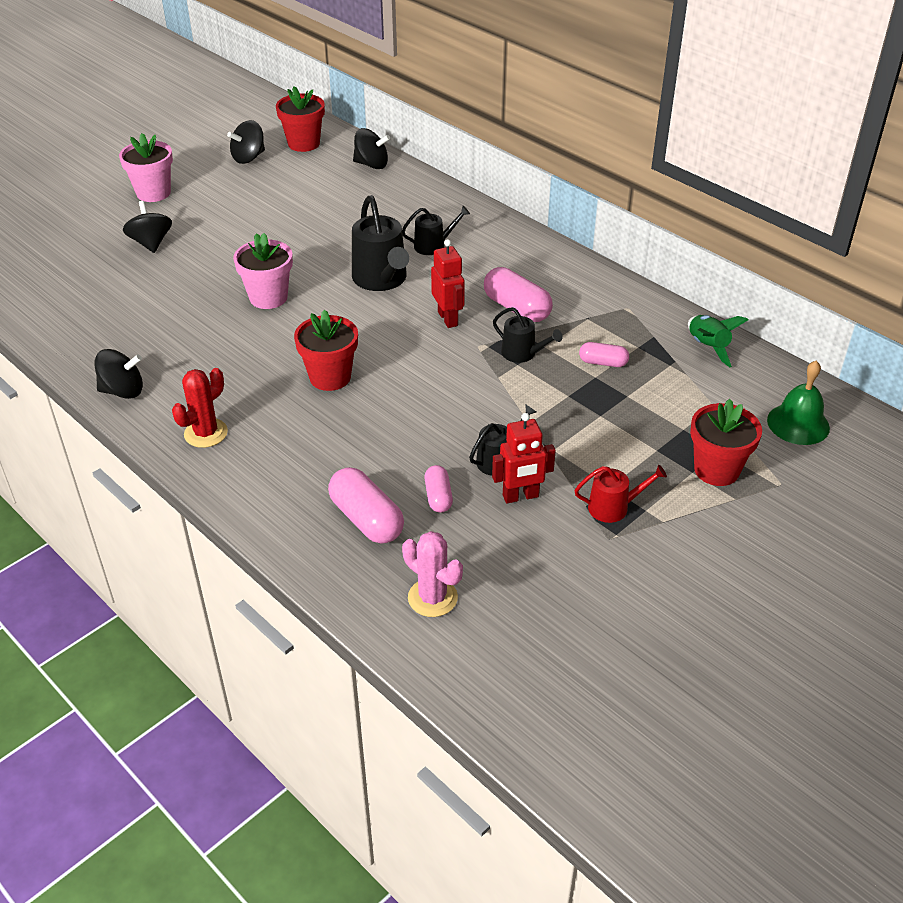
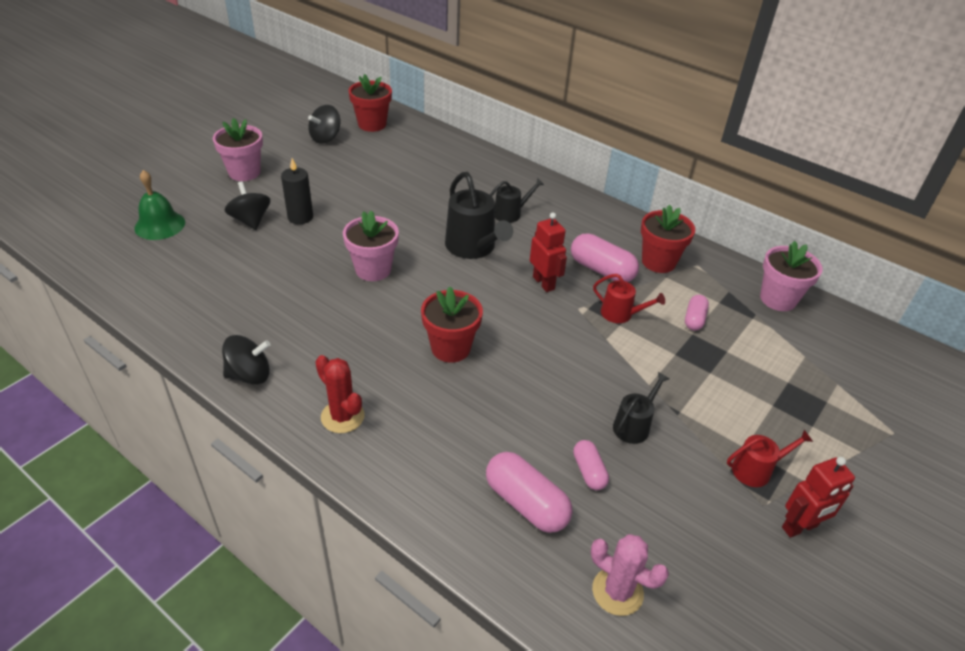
camera: 10 degrees left, 0 degrees up
red cactus [172,368,228,448] -> red cactus turned 75 degrees counterclockwise [315,355,364,433]
black spinning top [353,128,390,169] -> none
red robot [492,413,556,503] -> red robot moved to [782,457,855,538]
black watering can [493,307,562,363] -> red watering can [593,274,665,323]
pink capsule [579,342,629,367] -> pink capsule turned 75 degrees counterclockwise [685,295,709,331]
green rocket [688,315,749,368] -> pink flower pot [760,241,823,311]
red flower pot [690,399,762,486] -> red flower pot moved to [641,205,695,273]
green bell [767,361,830,445] -> green bell moved to [134,170,185,240]
none -> black candle [281,158,313,224]

